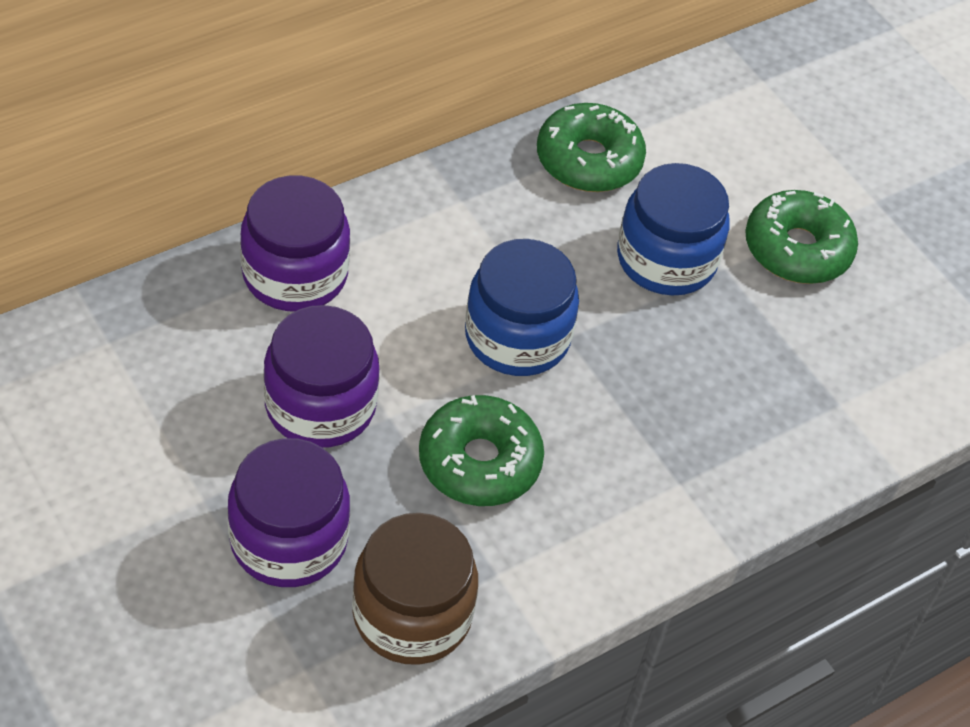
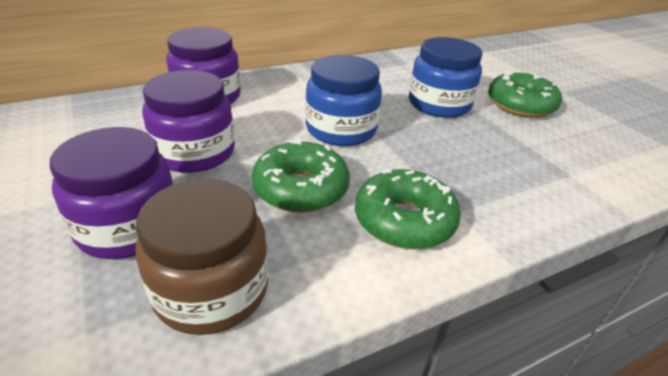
camera: 10 degrees right, 15 degrees down
green donut [537,103,646,192] -> green donut moved to [355,169,461,250]

